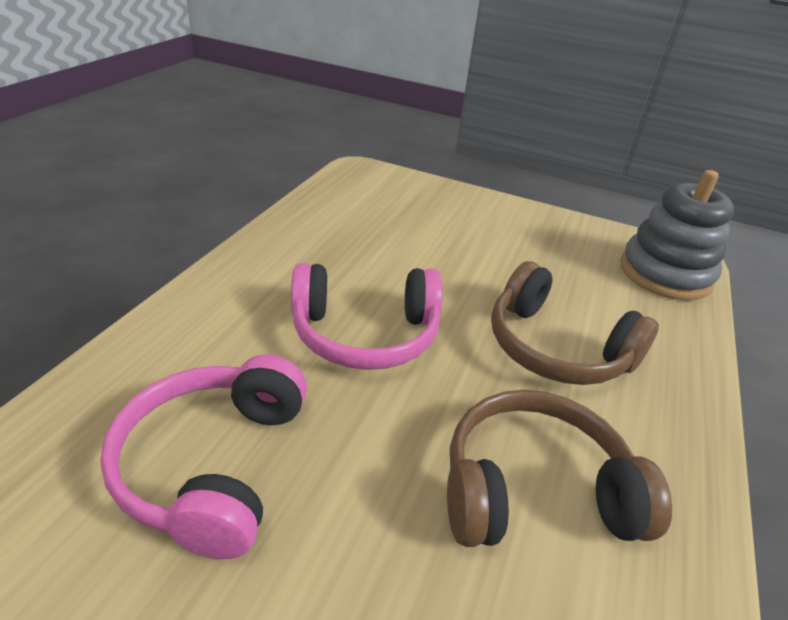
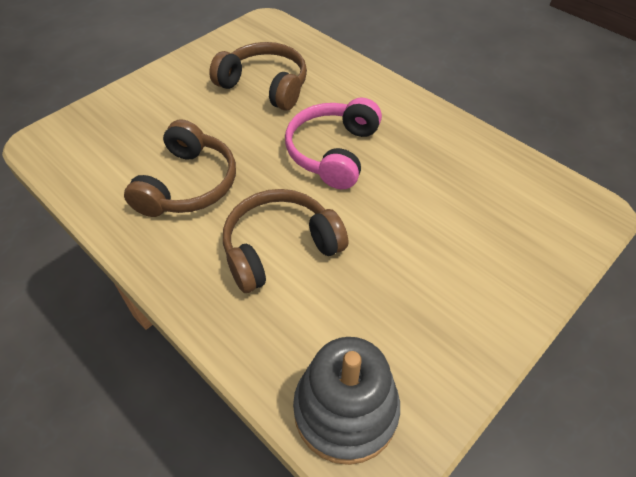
camera: 115 degrees right, 15 degrees up
pink headphones [100,354,307,559] -> brown headphones [209,42,307,110]

